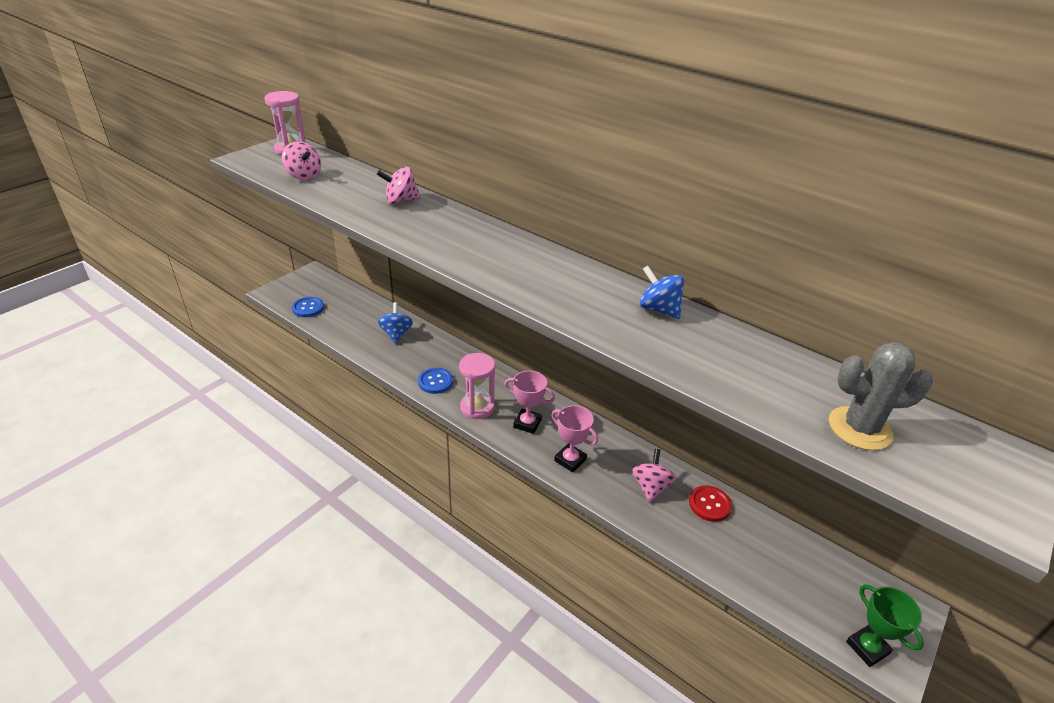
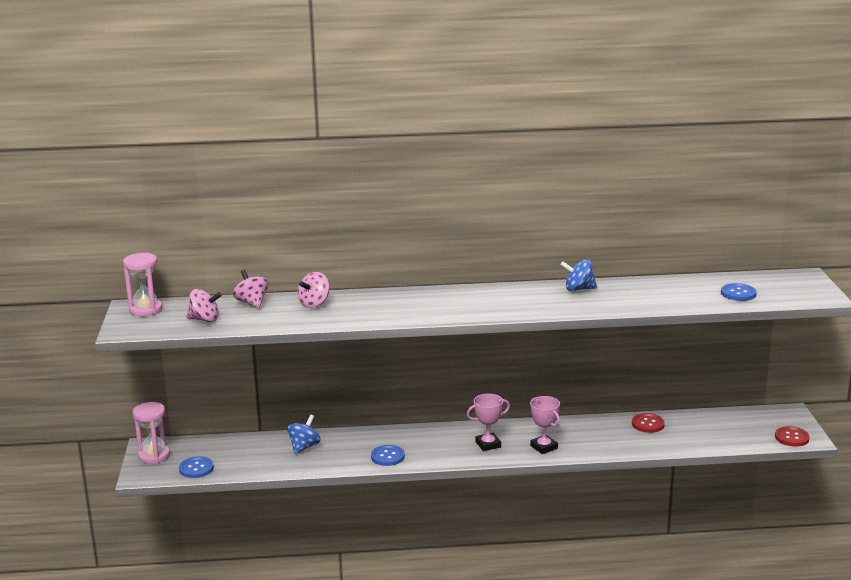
camera: 40 degrees left, 15 degrees down
blue spinning top [378,302,413,344] -> blue spinning top turned 75 degrees clockwise [287,415,321,454]
pink hourglass [459,353,495,419] -> pink hourglass moved to [133,402,170,464]
pink trophy [552,405,598,473] -> pink trophy turned 60 degrees clockwise [530,396,560,454]
pink spinning top [632,449,676,503] -> pink spinning top moved to [233,270,268,308]
grey cactus [829,342,933,451] -> blue button [721,283,757,301]
green trophy [846,584,924,667] -> red button [775,426,810,447]

